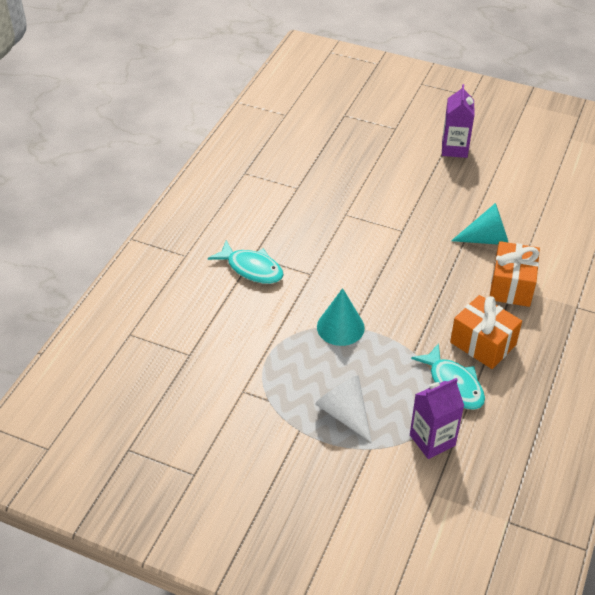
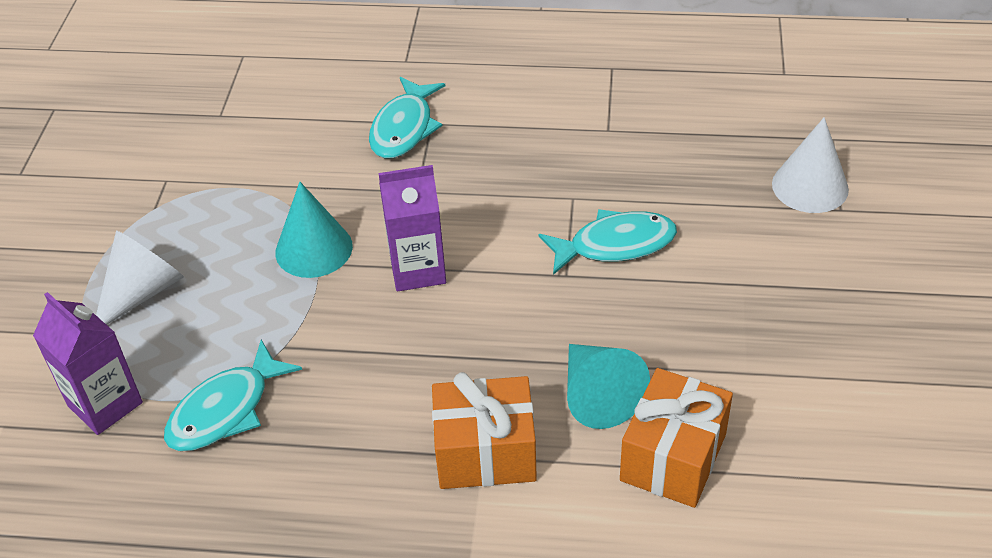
camera: 75 degrees right, 0 degrees up
purple carton [442,84,474,158] -> purple carton moved to [378,165,446,291]
orange gift [450,295,522,369] -> orange gift moved to [620,368,733,508]
none -> turquoise fish [539,209,677,275]
none -> white cone [772,117,849,213]

